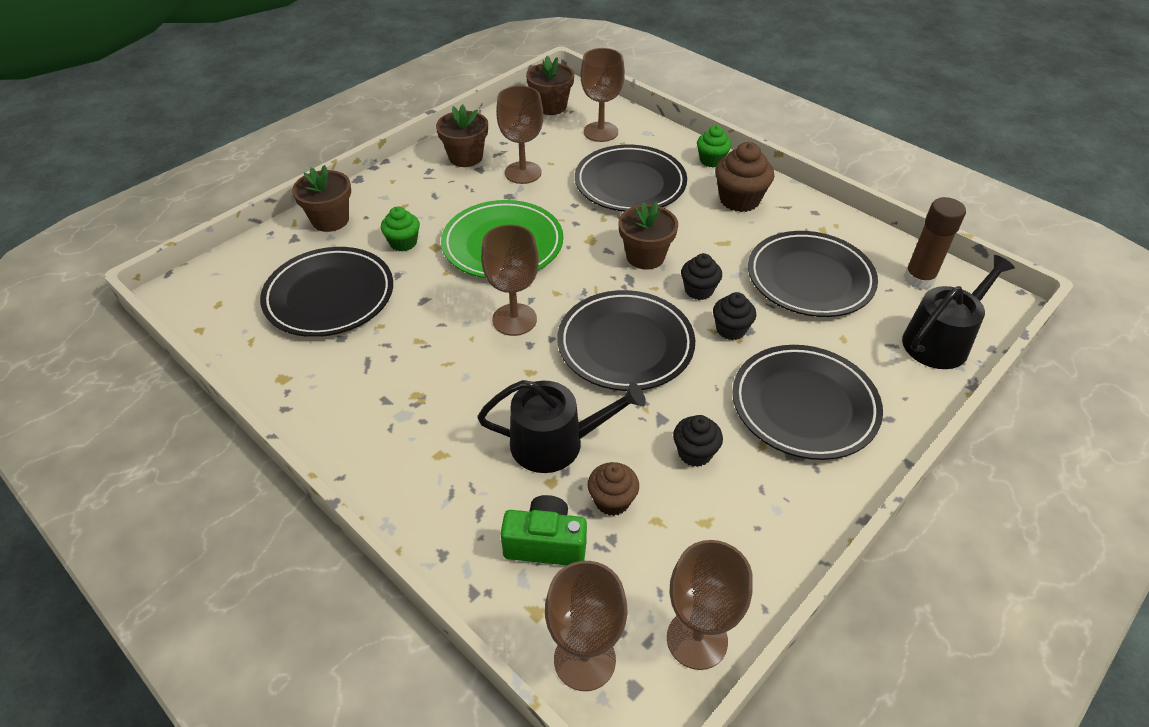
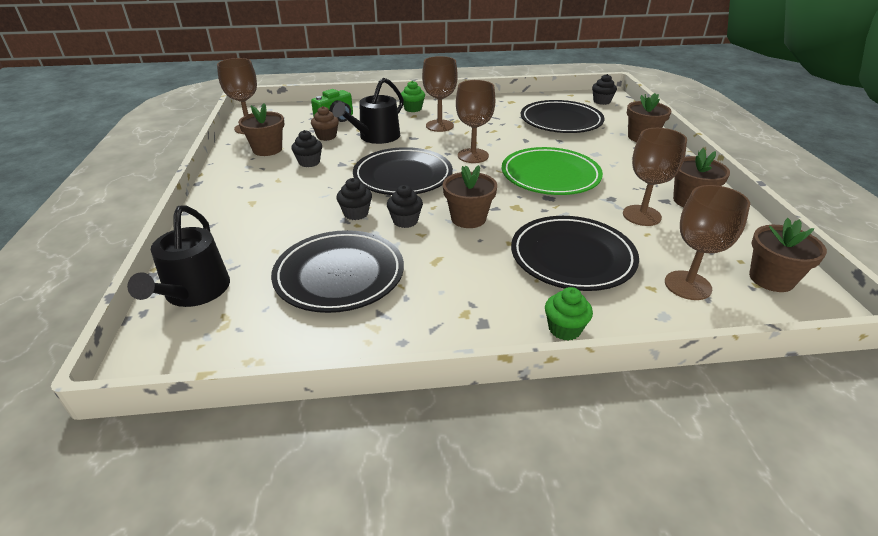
camera: 130 degrees right, 10 degrees down
green cupcake [381,206,420,252] -> green cupcake moved to [401,81,425,112]
brown goblet [545,561,628,691] -> brown goblet moved to [422,56,458,132]
brown cupcake [715,142,774,212] -> none
black plate [732,345,883,460] -> none
brown glue stick [904,197,966,289] -> none
none -> brown flower pot [238,103,284,156]
none -> black cupcake [592,74,617,105]

